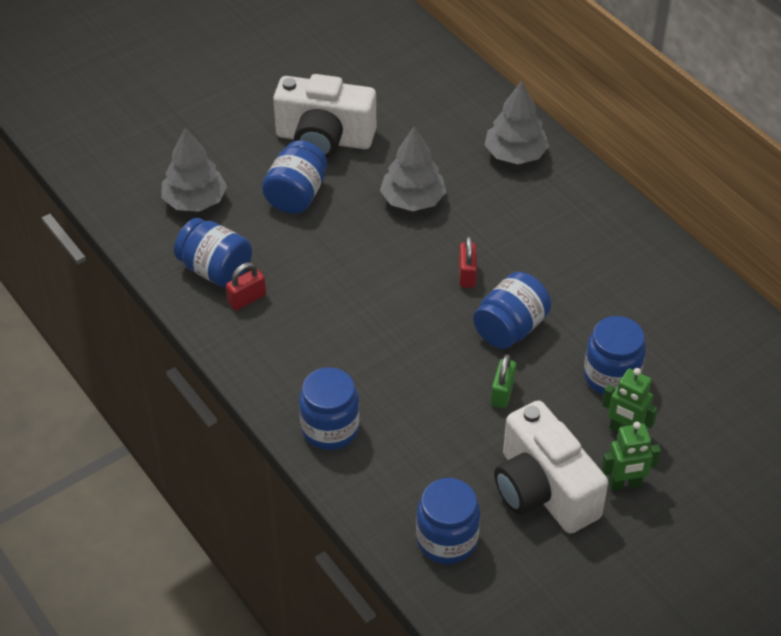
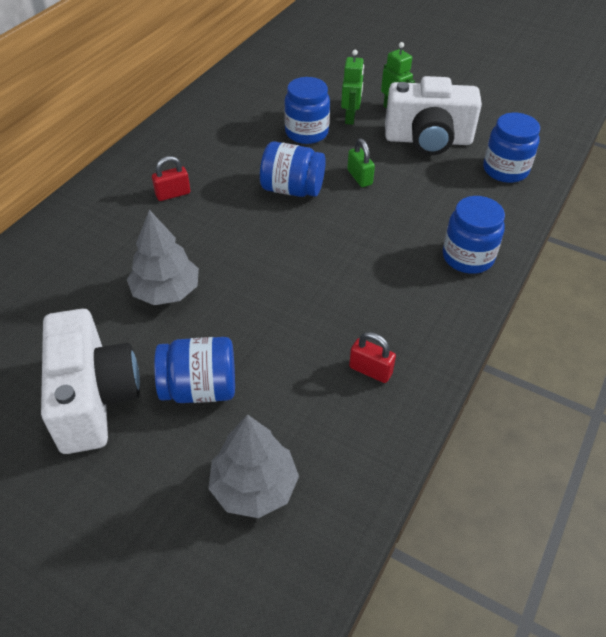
camera: 115 degrees left, 0 degrees up
blue jar [174,218,252,288] -> none
red padlock [459,236,477,288] -> red padlock moved to [152,156,190,201]
grey tree [485,81,549,164] -> none
green padlock [491,354,516,408] -> green padlock turned 75 degrees clockwise [347,138,375,187]
white camera [494,400,608,534] -> white camera turned 60 degrees clockwise [385,76,482,155]

